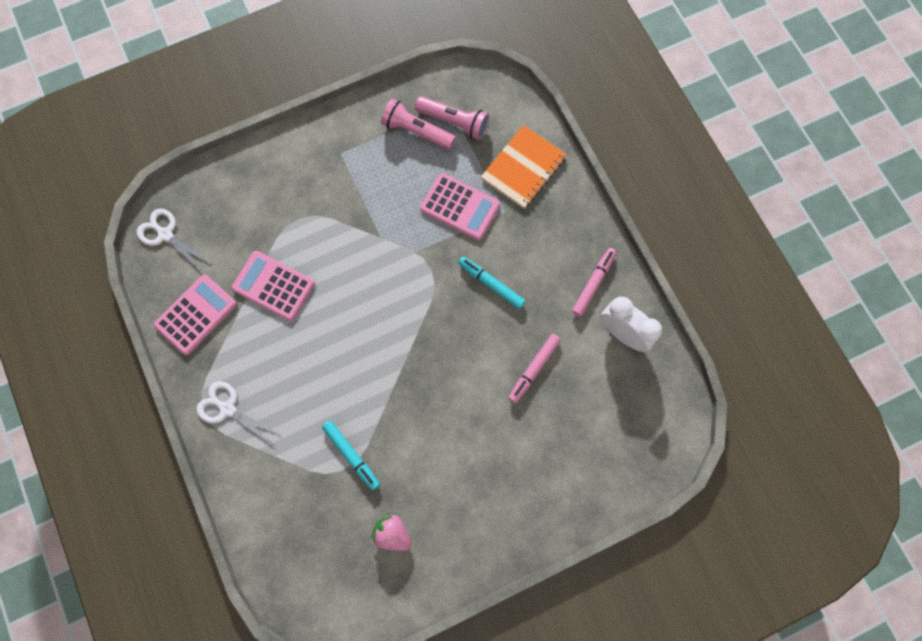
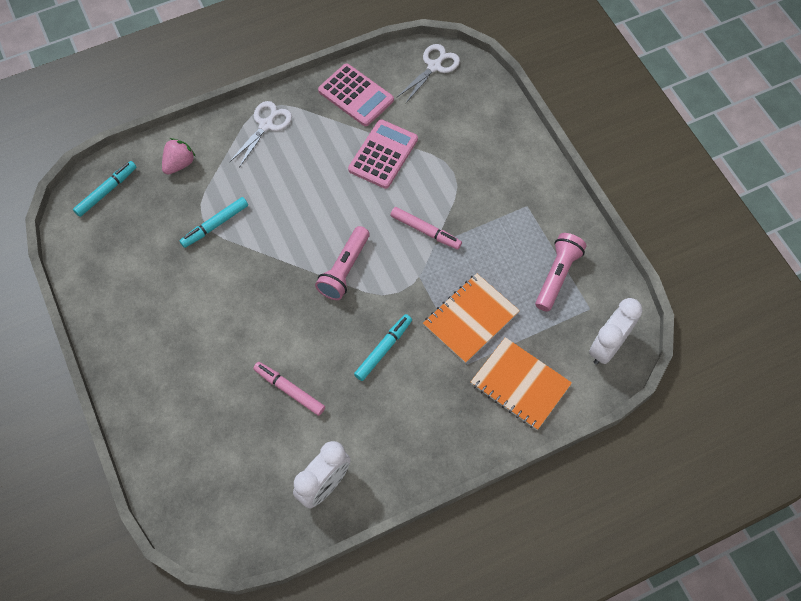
camera: 90 degrees right, 10 degrees down
pink strawberry [372,514,411,551] -> pink strawberry moved to [162,138,196,175]
pink flashlight [415,96,489,140] -> pink flashlight moved to [315,226,370,300]
pink calculator [420,173,500,240] -> orange notebook [423,273,520,363]
pink marker [572,248,616,317] -> pink marker moved to [390,207,462,249]
none -> turquoise marker [73,161,136,217]
none -> white clock [589,298,642,365]

